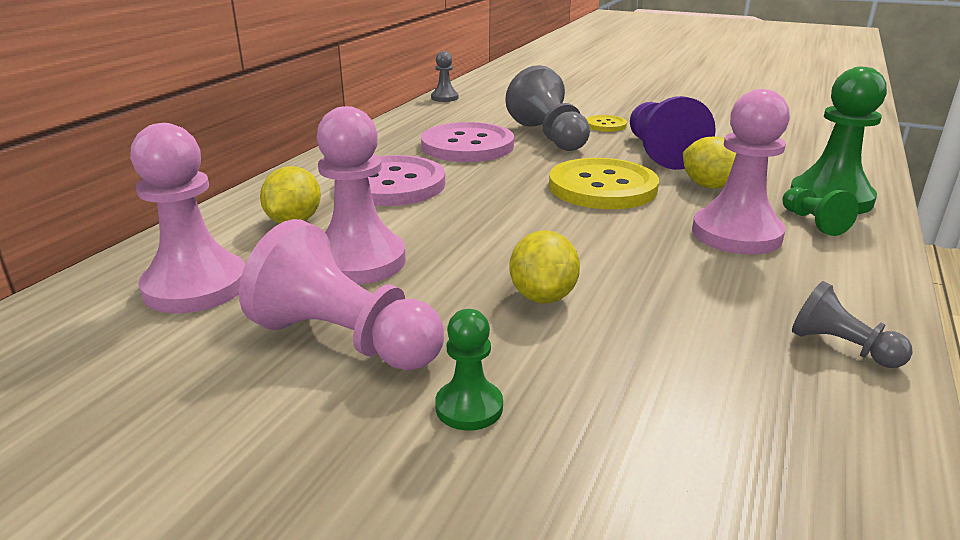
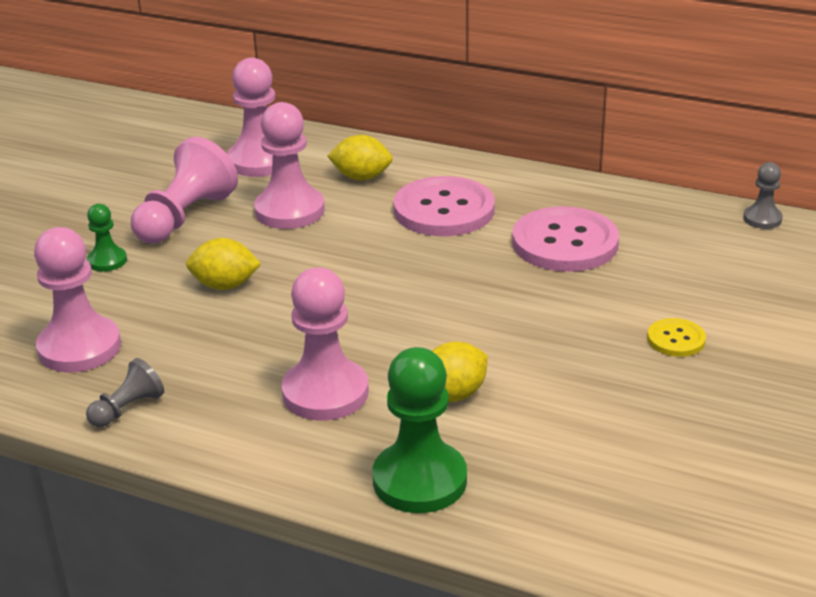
camera: 90 degrees right, 5 degrees up
grey pawn [505,65,590,151] -> none
yellow button [549,158,659,209] -> none
purple pawn [630,96,716,170] -> none
green pawn [782,187,859,236] -> none
none -> pink pawn [34,227,121,373]

